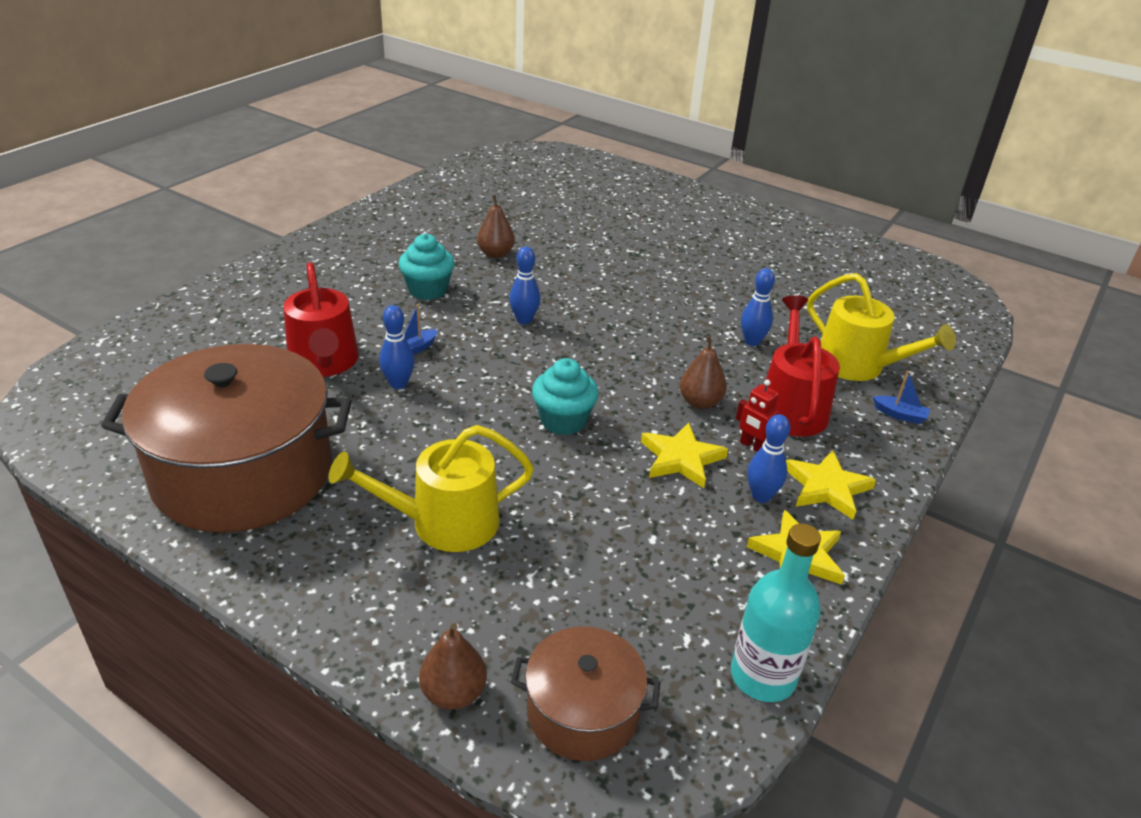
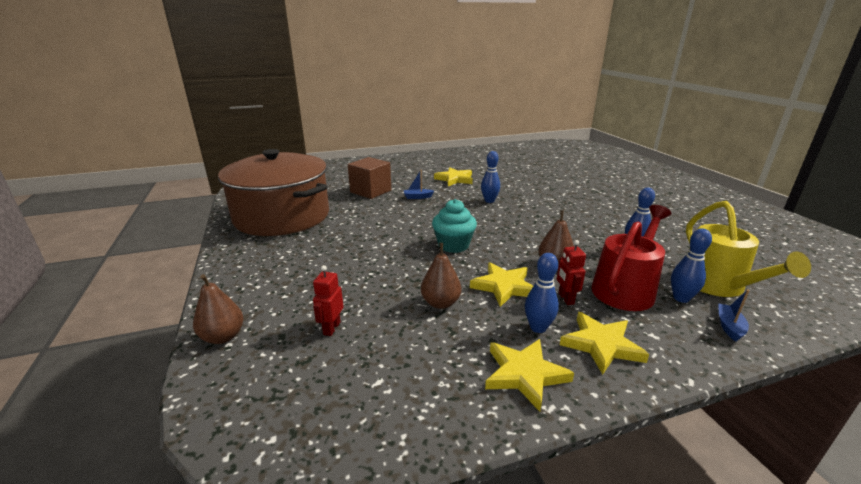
camera: 40 degrees right, 10 degrees down
red watering can [283,262,359,377] -> brown cube [348,157,391,199]
yellow watering can [329,425,534,552] -> none
blue bowling pin [379,305,415,389] -> blue bowling pin moved to [671,228,712,303]
turquoise cupcake [399,234,455,300] -> yellow star [434,167,473,186]
brown pear [477,195,515,258] -> brown pear moved to [421,243,461,309]
brown pot [511,626,660,761] -> none
turquoise bottle [731,523,821,702] -> none
blue boat [873,371,930,424] -> blue boat turned 135 degrees counterclockwise [718,289,750,342]
none -> red robot [313,265,344,336]

